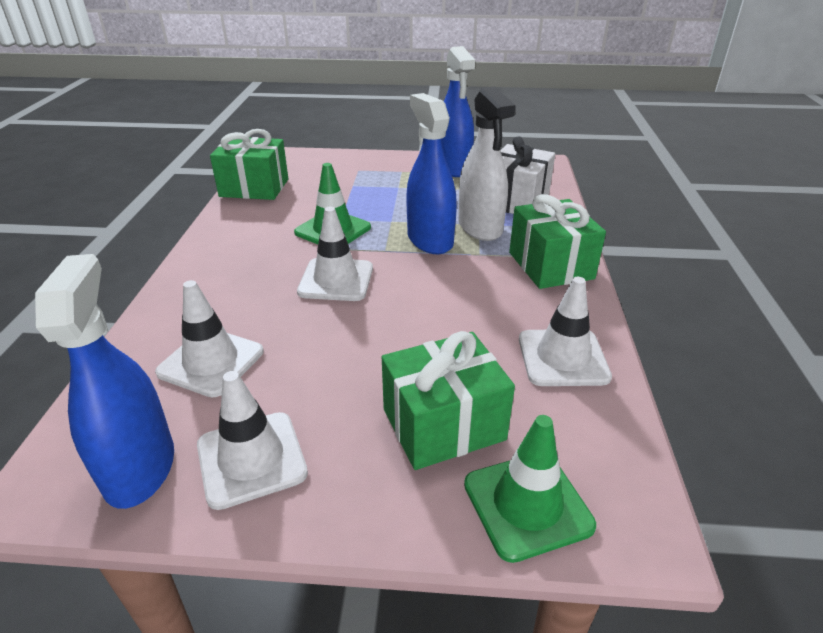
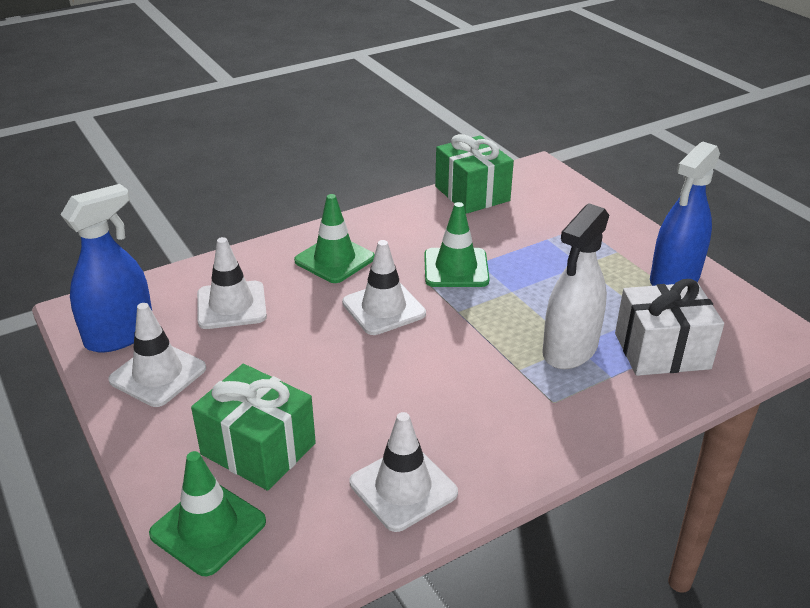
camera: 55 degrees right, 0 degrees up
blue spray bottle [406,93,457,254] -> none
green gift [509,194,606,289] -> none
none -> green traffic cone [294,194,375,283]

